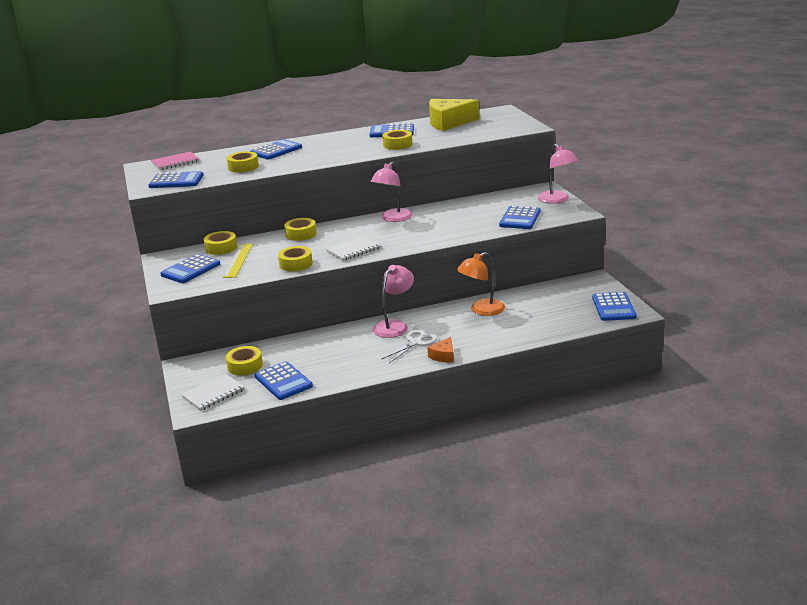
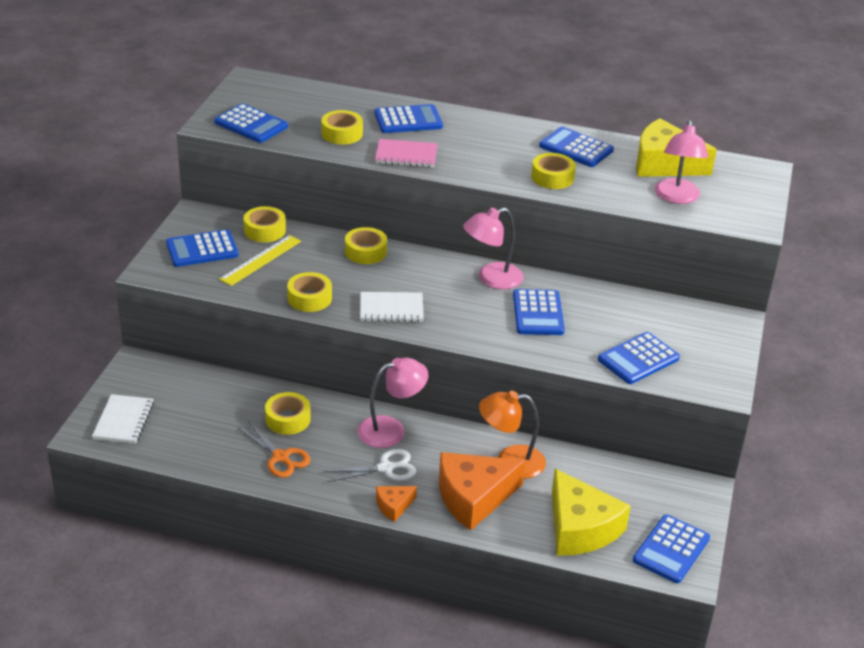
camera: 30 degrees right, 10 degrees up
pink notebook [151,151,200,170] -> pink notebook moved to [375,139,438,168]
white notebook [181,374,245,411] -> white notebook turned 75 degrees counterclockwise [92,394,154,444]
yellow tape [226,346,263,376] -> yellow tape moved to [265,392,311,435]
blue calculator [255,361,313,400] -> blue calculator moved to [513,289,565,335]
pink lamp [538,144,579,203] -> pink lamp moved to [655,120,708,204]
none -> orange scissors [238,421,311,478]
none -> orange cheese [439,452,526,530]
none -> yellow cheese [552,469,631,556]

